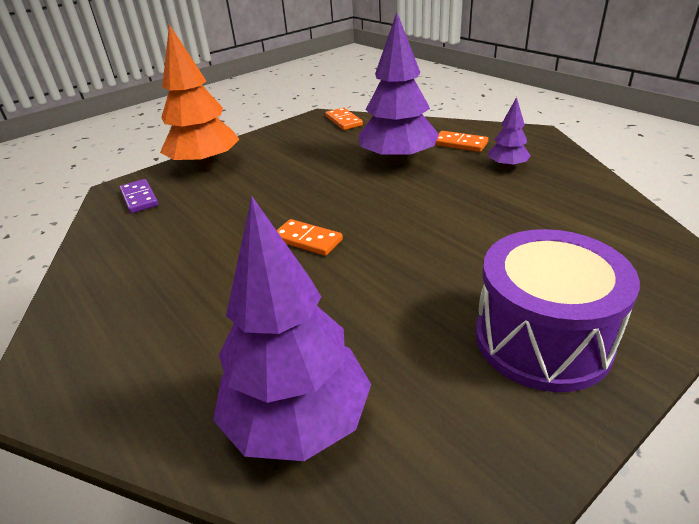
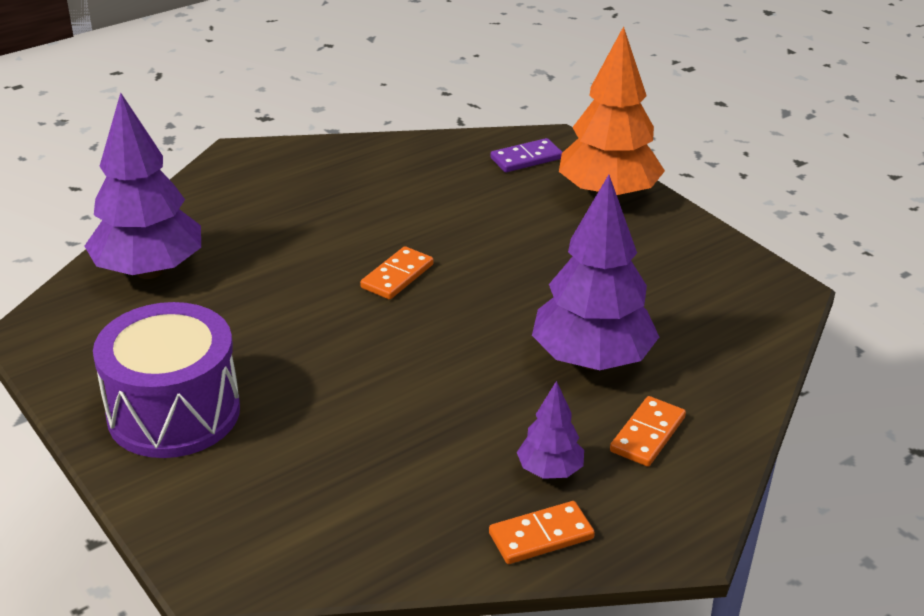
camera: 90 degrees right, 0 degrees up
orange domino [326,108,363,130] -> orange domino moved to [489,501,595,564]

